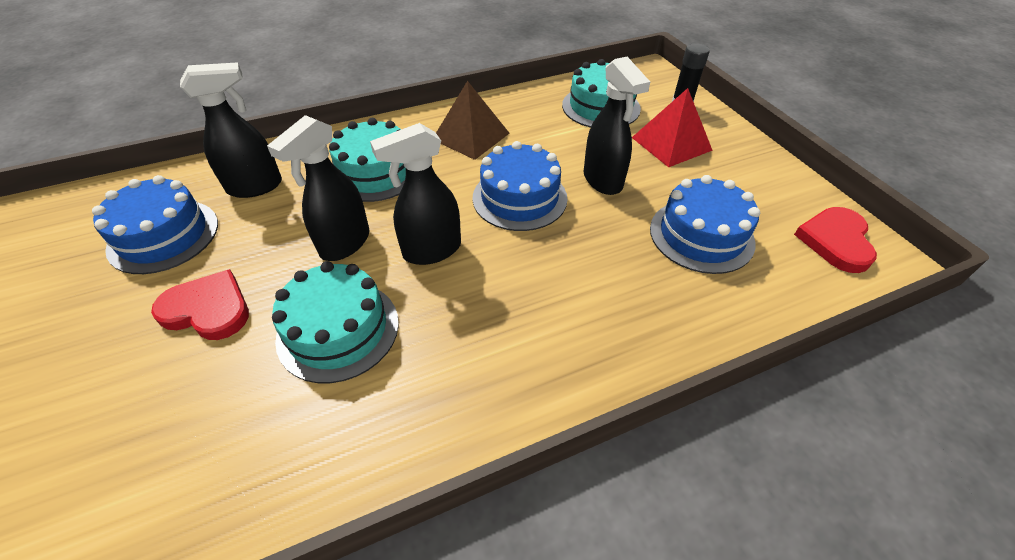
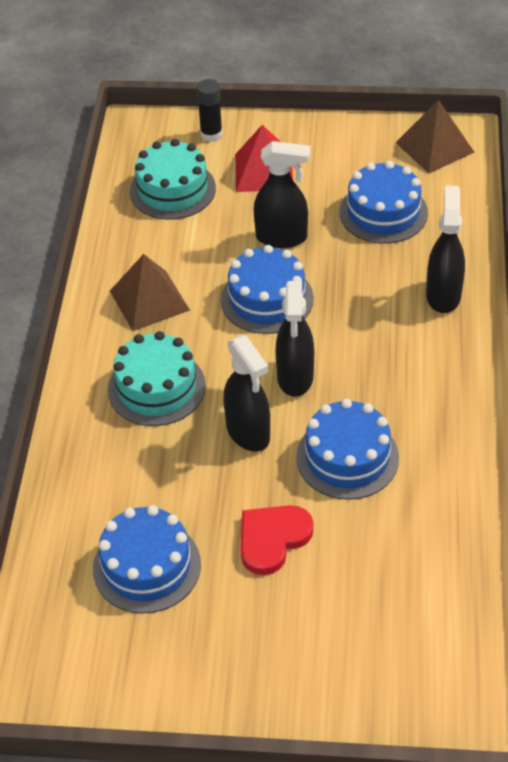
camera: 60 degrees left, 0 degrees up
black spray bottle [180,62,282,198] -> black spray bottle moved to [426,185,465,313]
turquoise cake [272,261,399,383] -> blue cake [296,399,399,500]
red heart [794,207,877,273] -> brown pyramid [395,100,474,173]

